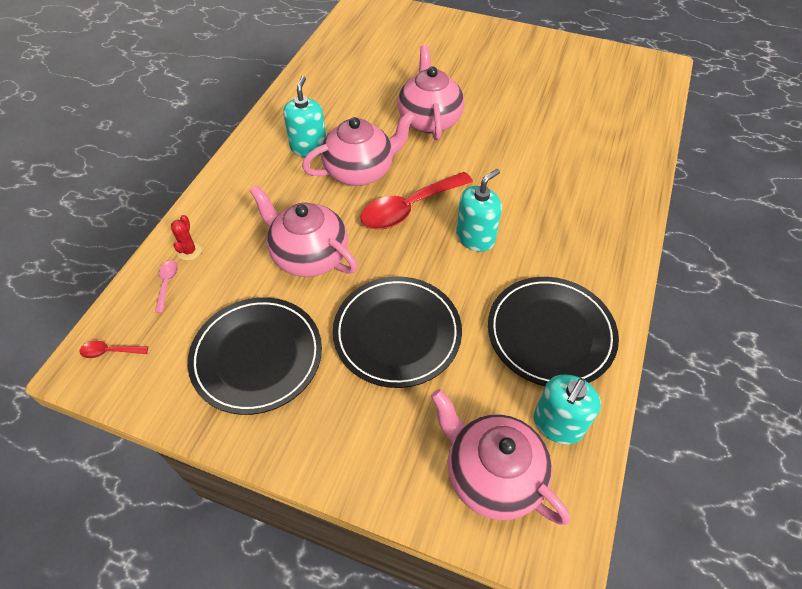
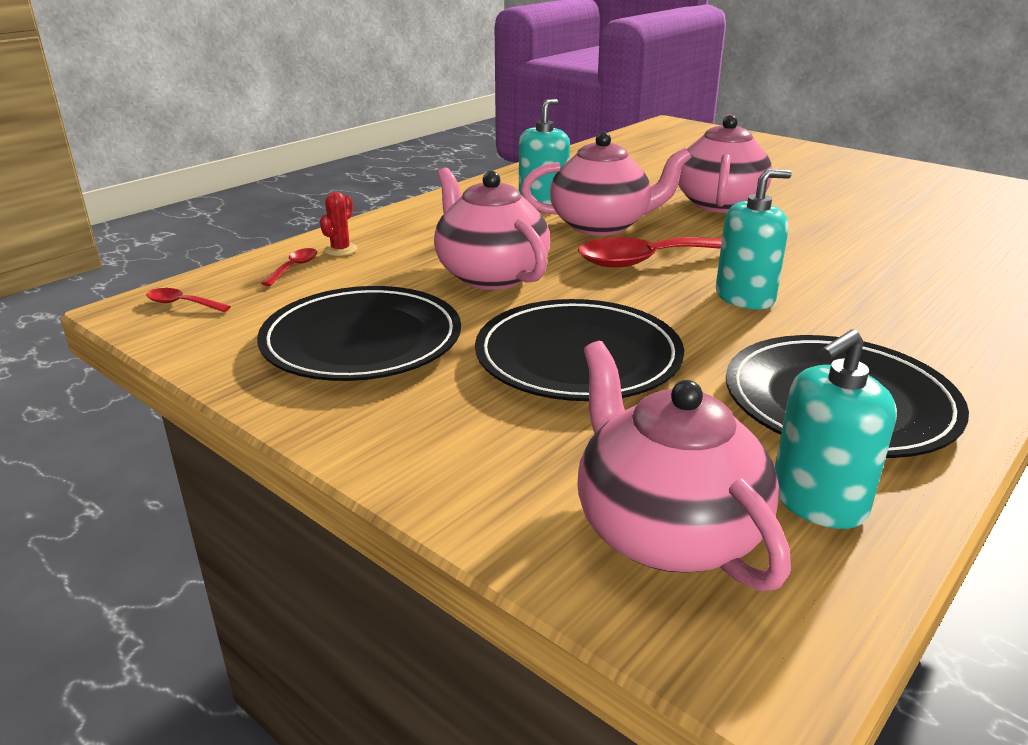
camera: 20 degrees right, 25 degrees down
pink spoon [155,261,178,313] -> red spoon [261,248,317,286]

